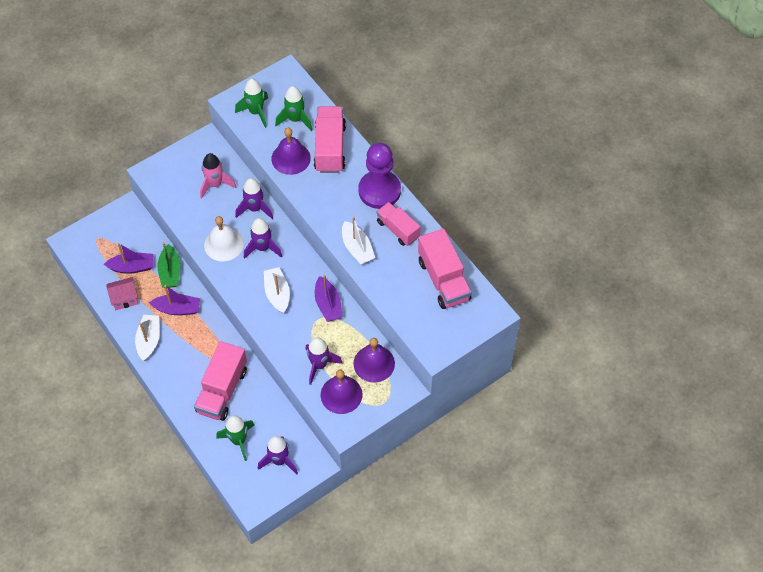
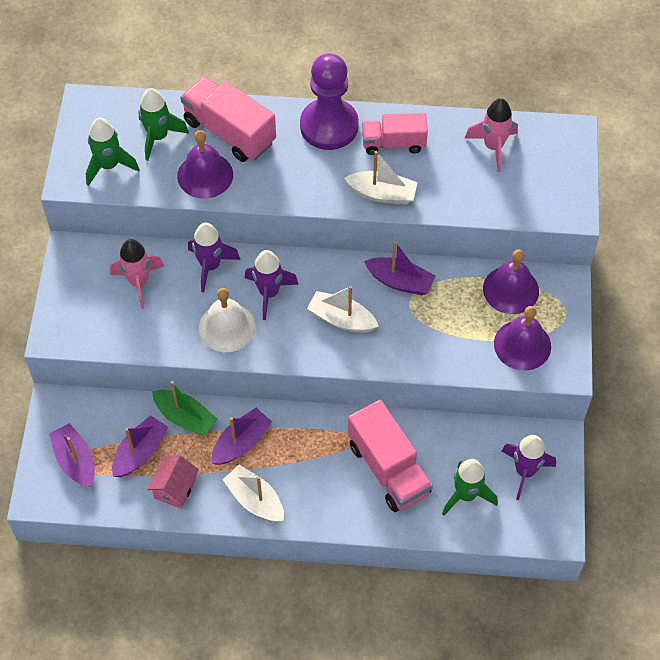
camera: 50 degrees left, 0 degrees up
purple rocket [305,337,342,385] -> none
pink truck [418,228,472,309] -> pink rocket [464,98,518,172]
none -> purple boat [49,423,95,487]

